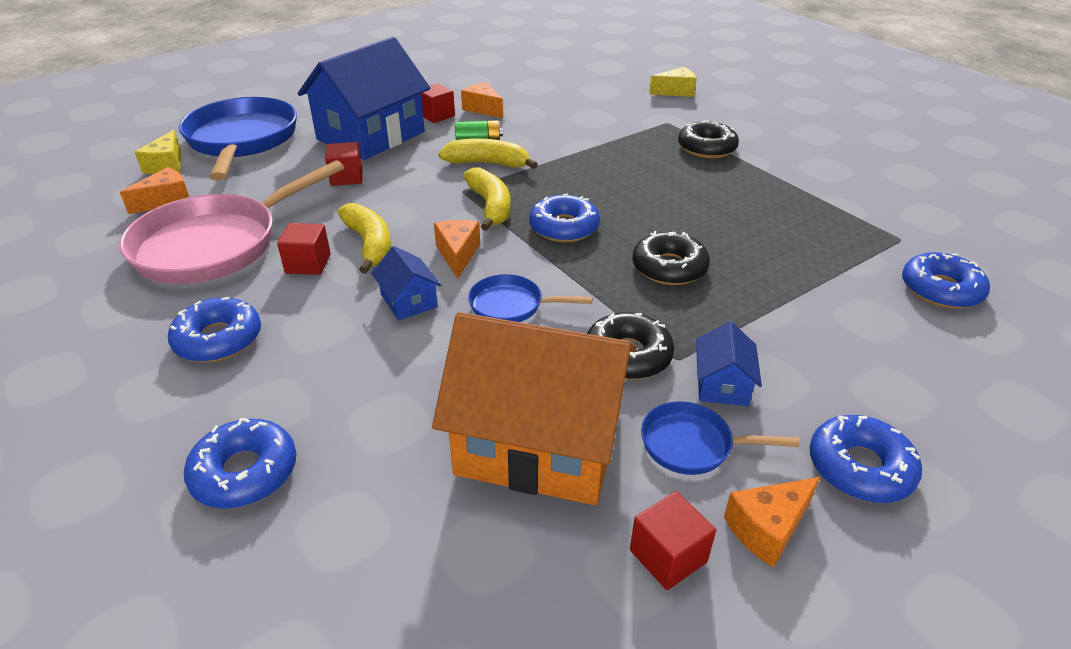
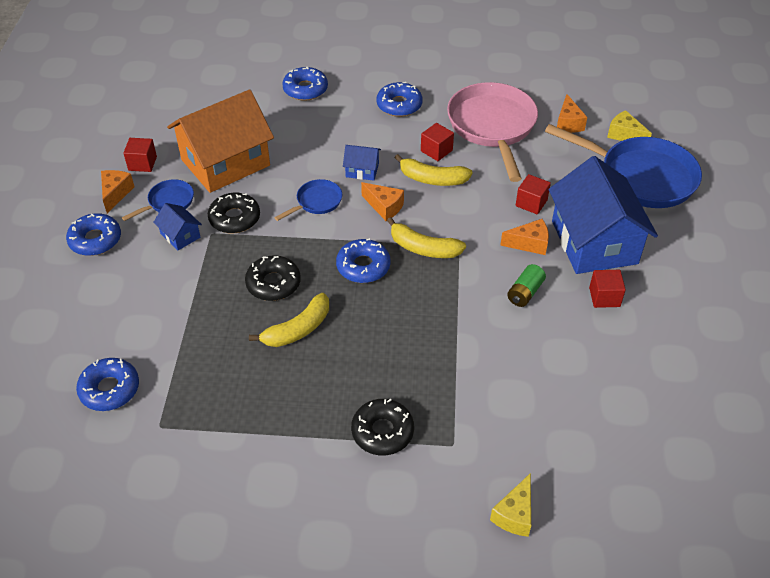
camera: 130 degrees right, 10 degrees up
yellow banana [438,138,538,169] -> yellow banana moved to [249,293,329,347]
orange cheese [461,82,503,118] -> orange cheese moved to [500,219,549,255]

